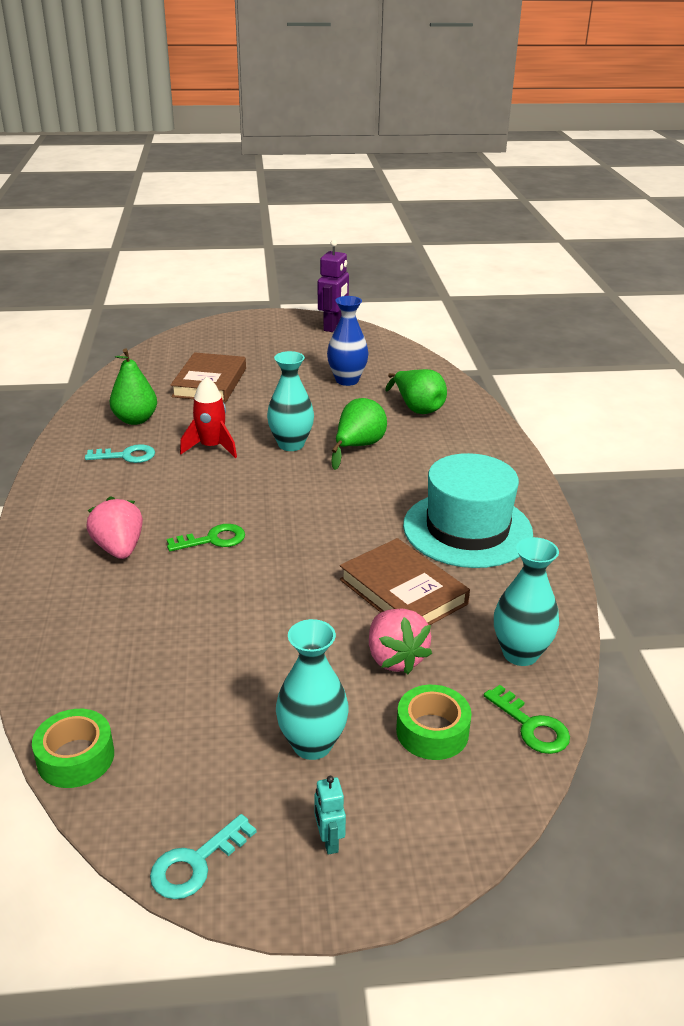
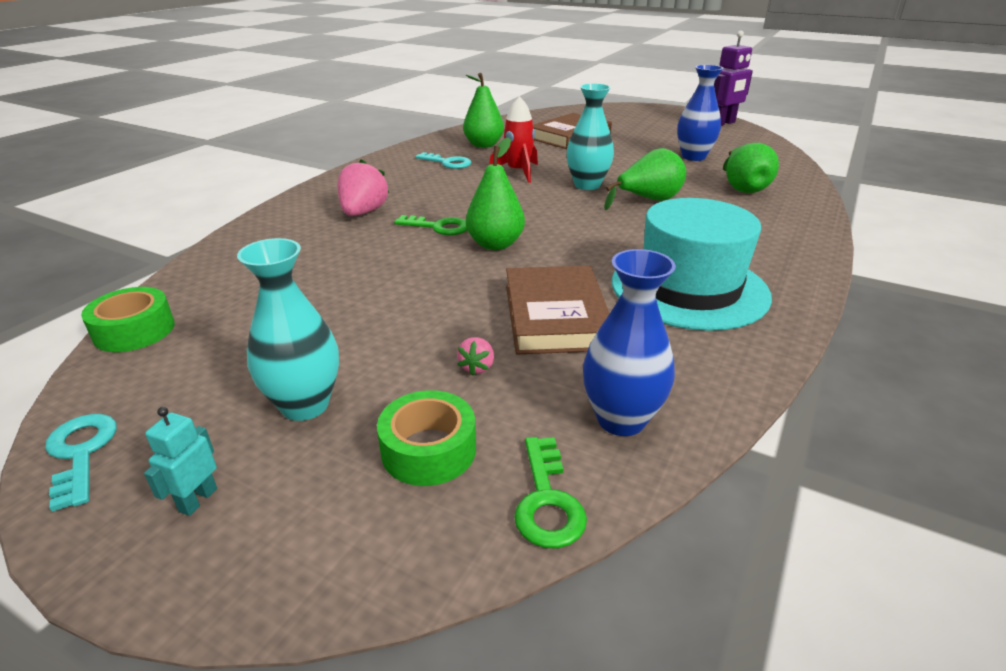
camera: 35 degrees right, 0 degrees up
turquoise key [150,814,257,899] -> turquoise key turned 75 degrees clockwise [45,414,117,512]
pink strawberry [369,609,432,674] -> pink strawberry [457,337,494,376], size x0.48
turquoise vase [494,537,559,666] -> blue vase [583,249,676,436]
none -> green pear [466,137,525,250]

